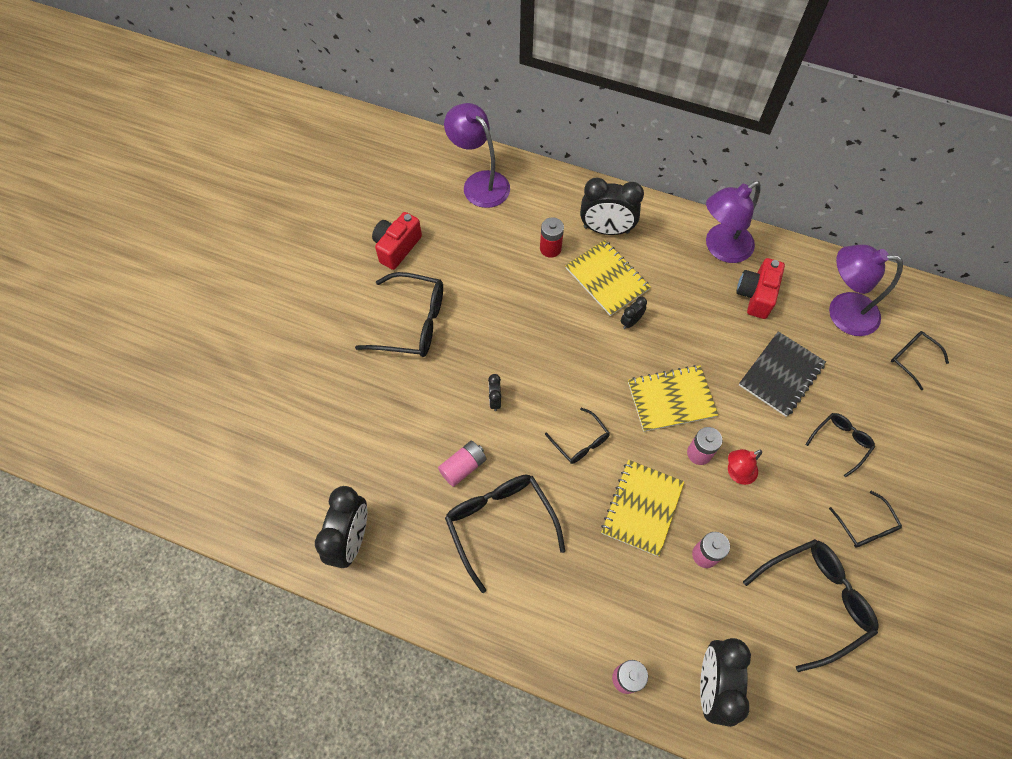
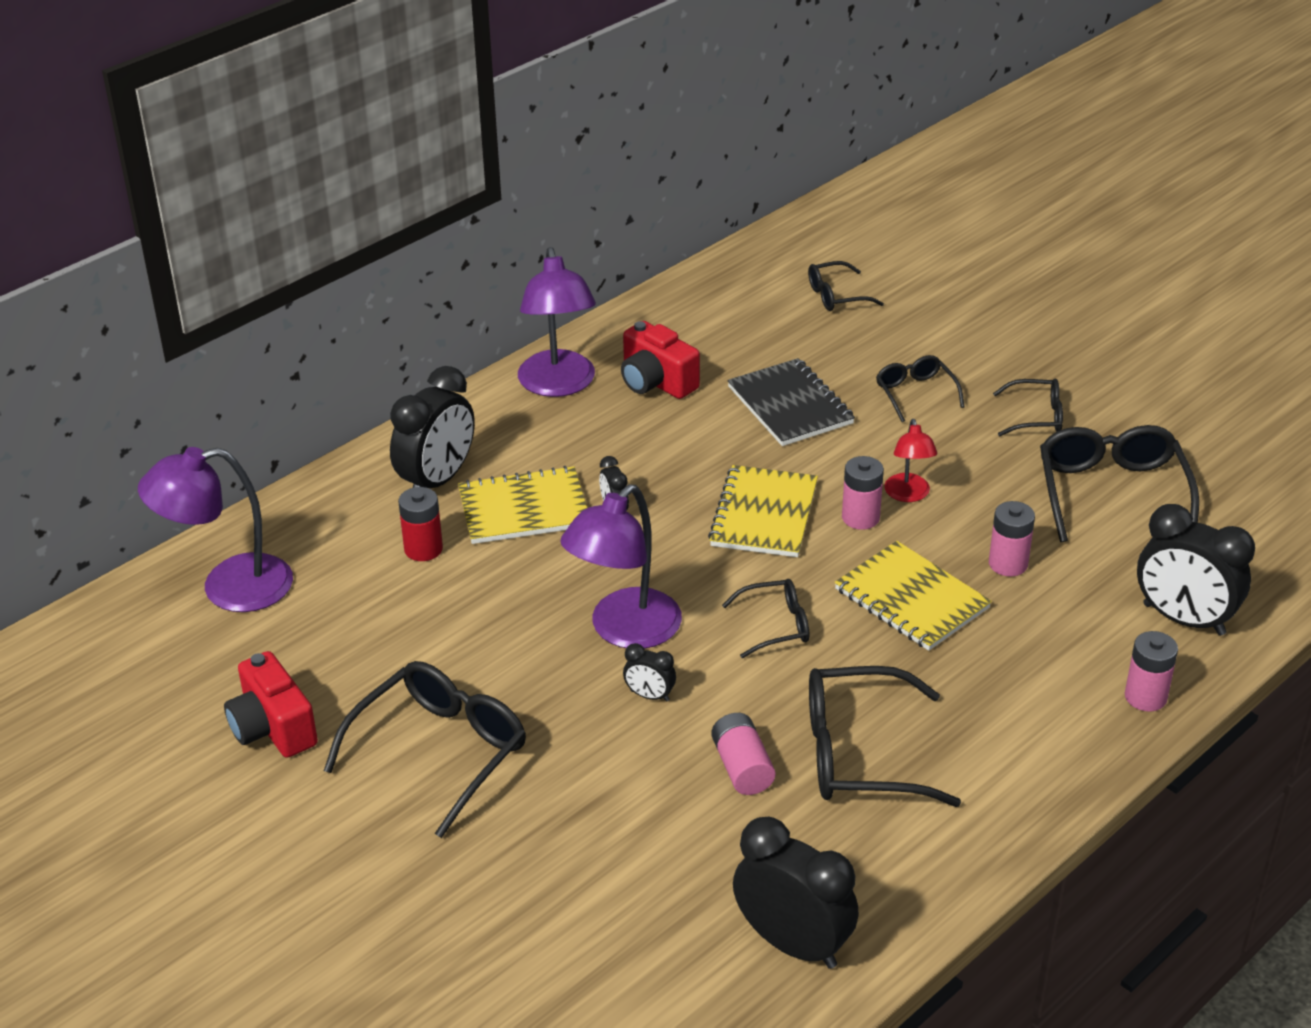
camera: 65 degrees left, 25 degrees down
purple lamp [829,244,903,336] -> purple lamp moved to [560,484,682,649]

